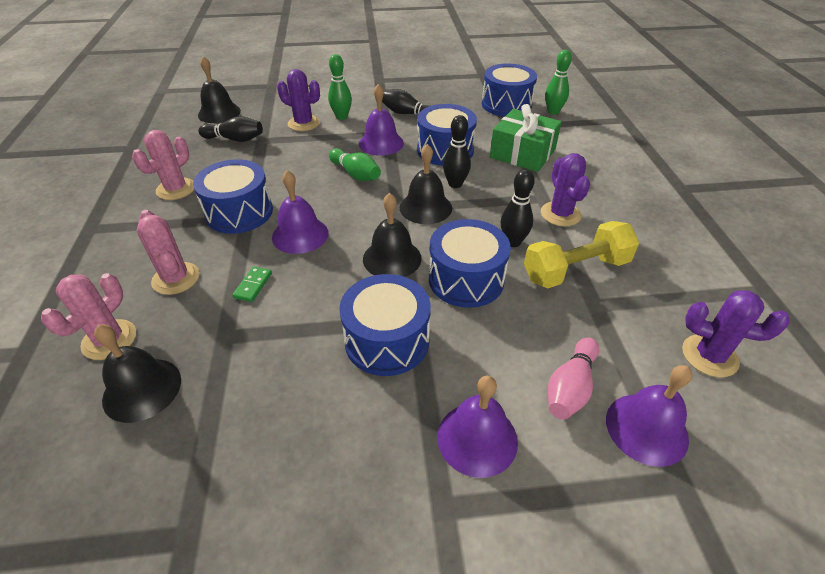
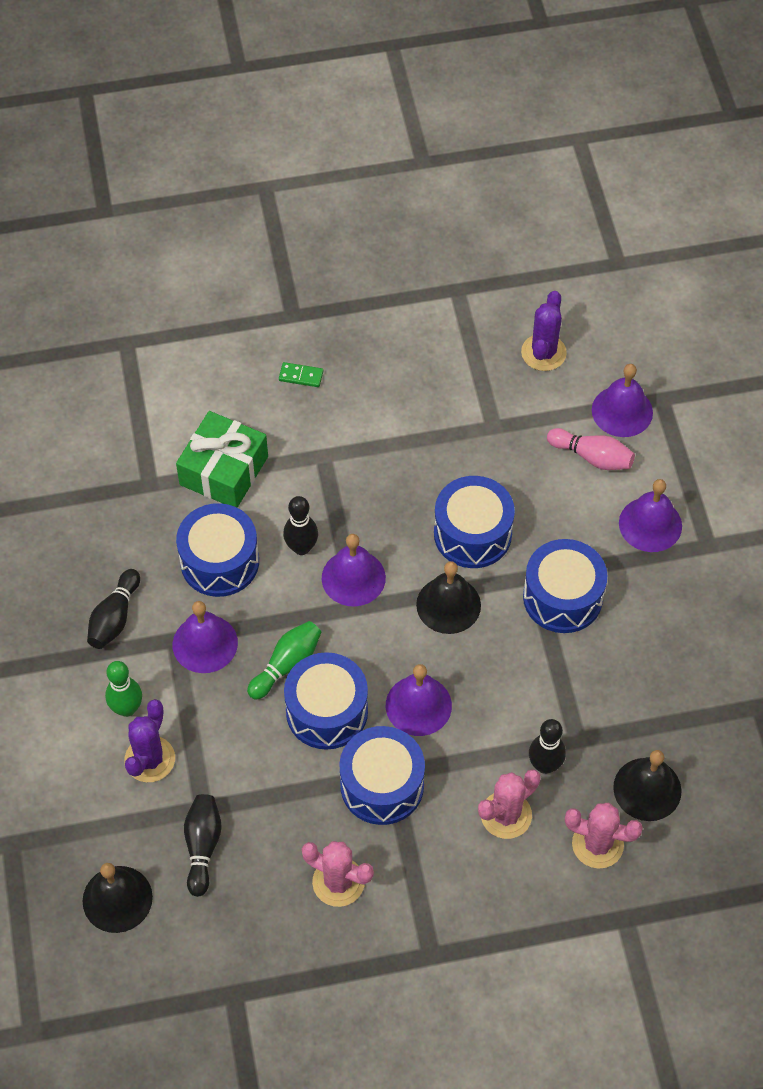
camera: 95 degrees left, 15 degrees up
green domino [232,266,272,302] -> green domino moved to [279,362,323,387]
black bell [400,144,452,224] -> purple bell [322,534,386,606]
blue drum [482,64,537,117] -> blue drum moved to [284,652,368,750]
black bowling pin [501,169,535,247] -> black bowling pin moved to [529,719,566,774]
yellow dumbbell [524,221,639,288] -> none
purple cactus [541,153,590,226] -> none
green bowling pin [545,50,572,115] -> none

